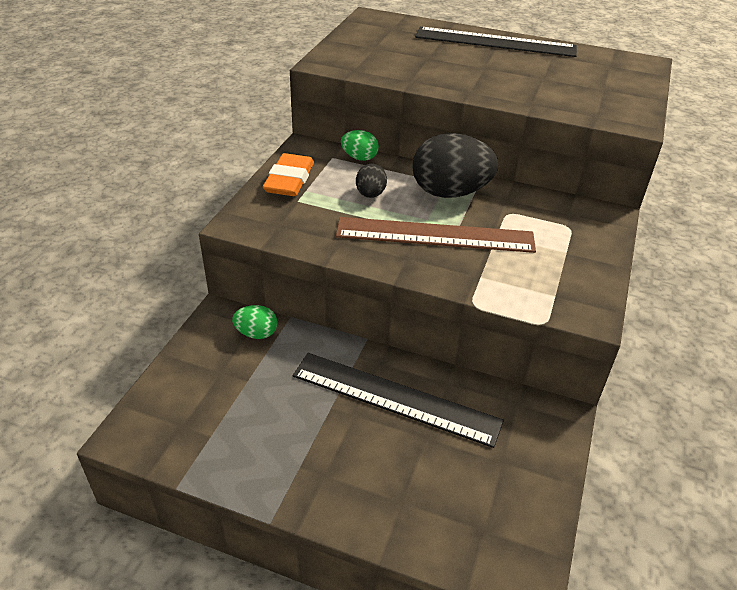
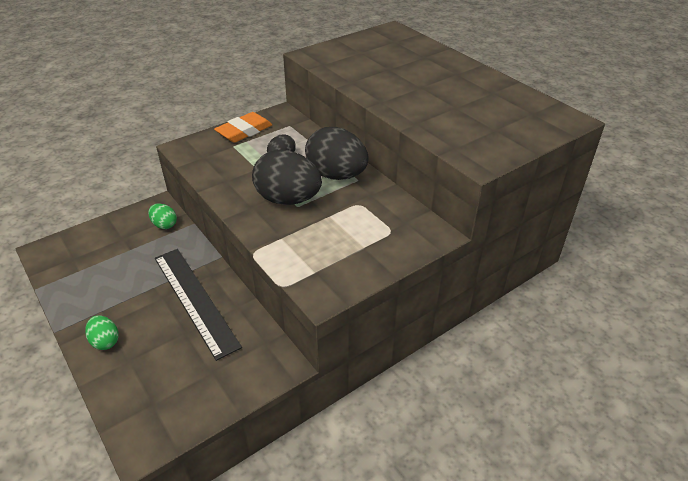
camera: 35 degrees right, 0 degrees up
brown ruler [336,217,536,253] -> black egg [252,150,322,205]
green egg [341,130,379,161] -> green egg moved to [85,315,119,350]
black ruler [415,27,577,57] -> none

